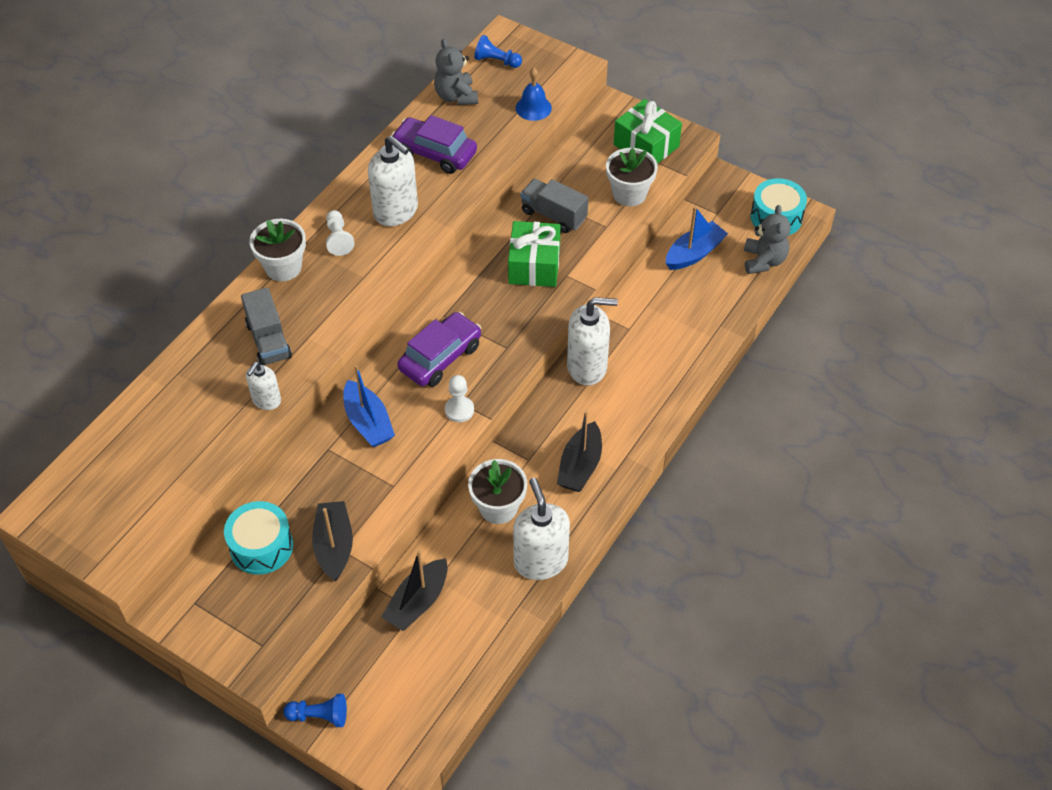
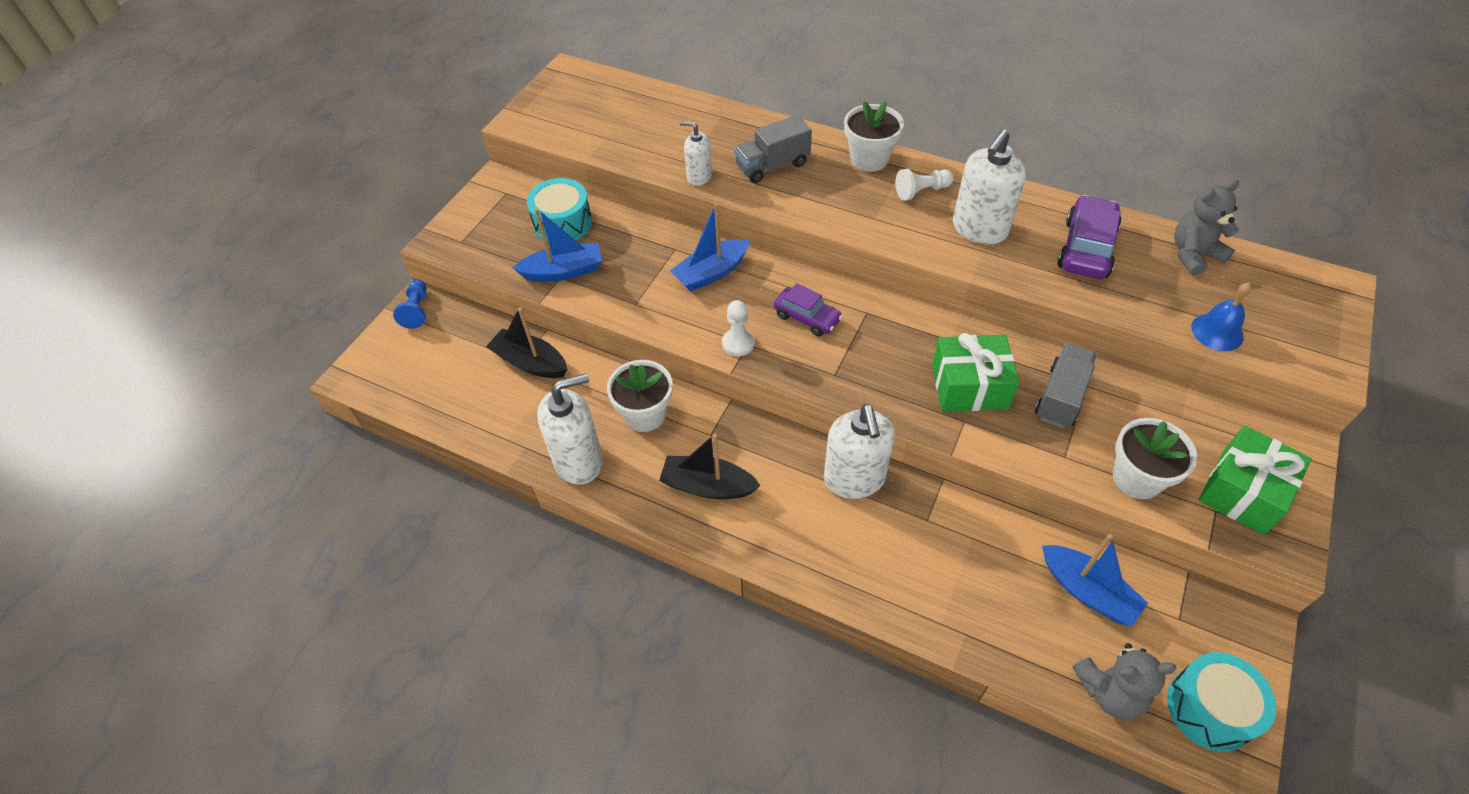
camera: 85 degrees right, 0 degrees up
black boat [312,501,353,581] -> blue boat [513,208,602,282]
purple car [397,312,481,387] -> purple car [774,283,843,337], size x0.66
blue pawn [474,35,522,68] -> none

